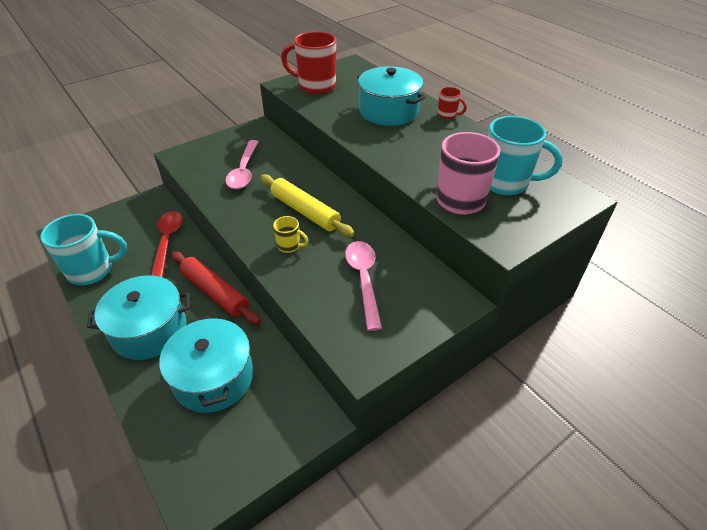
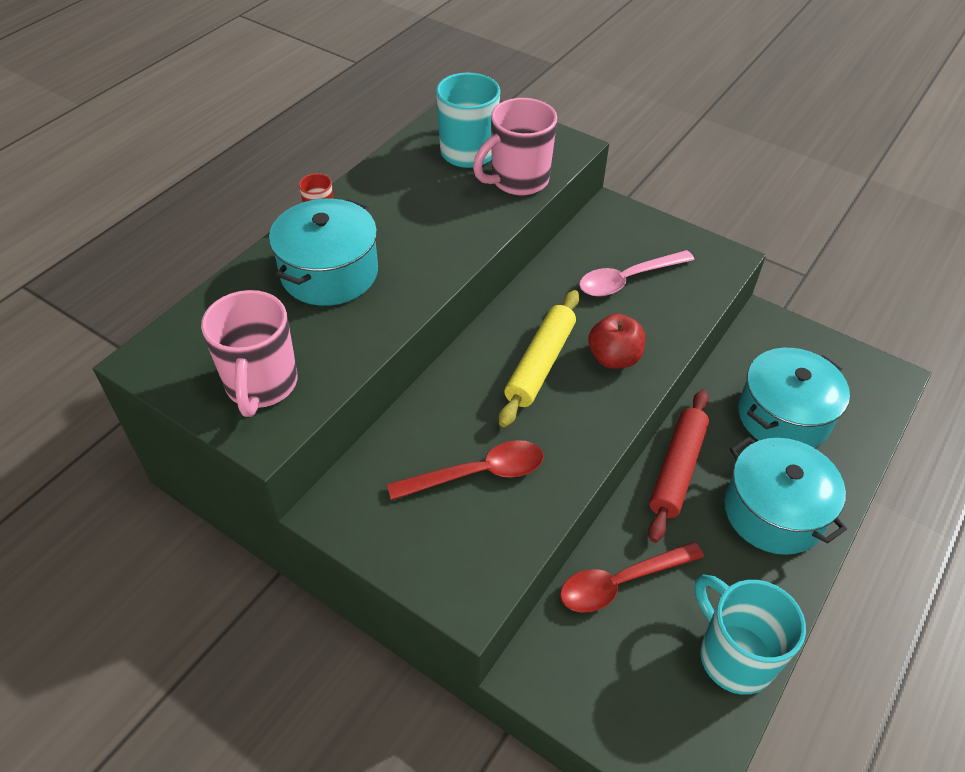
camera: 110 degrees left, 5 degrees up
pink spoon [226,140,258,189] -> red spoon [387,440,544,500]
yellow mug [273,216,309,253] -> red apple [588,314,645,369]
red mug [281,31,336,94] -> pink mug [201,290,297,417]

